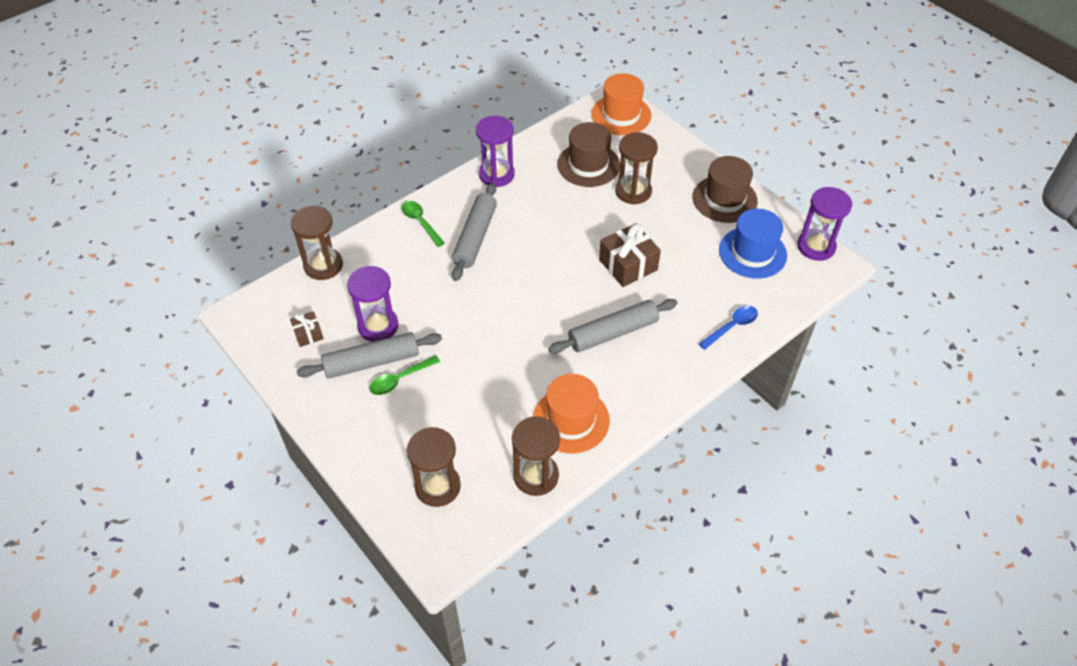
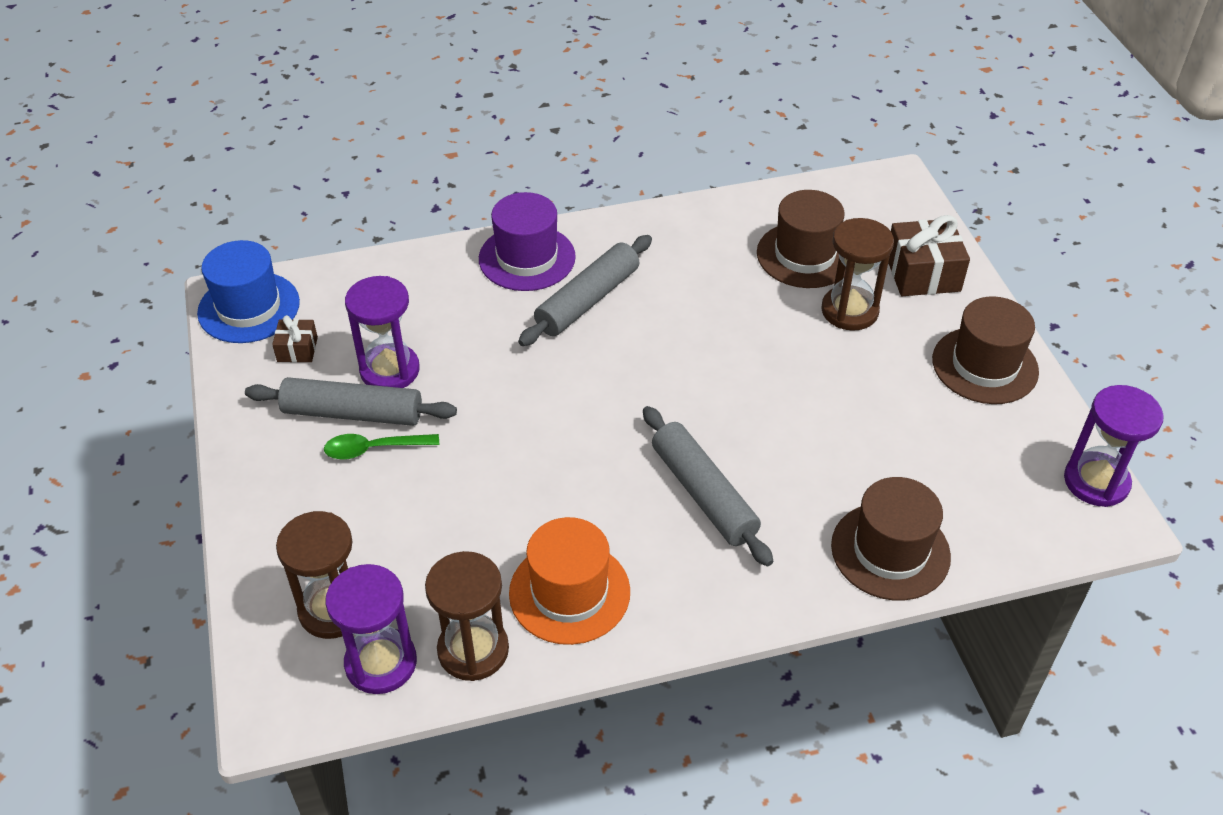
camera: 25 degrees right, 5 degrees down
brown hourglass [291,206,343,280] -> none
green spoon [402,201,445,247] -> purple hat [479,192,576,291]
purple hourglass [476,116,515,187] -> purple hourglass moved to [325,564,417,694]
grey rolling pin [548,299,677,354] -> grey rolling pin turned 60 degrees clockwise [643,406,773,566]
orange hat [591,73,651,135] -> none
brown gift [599,223,661,287] -> brown gift moved to [888,215,970,296]
blue spoon [698,306,758,350] -> brown hat [831,477,951,600]
blue hat [719,209,787,279] -> blue hat moved to [197,240,300,343]

